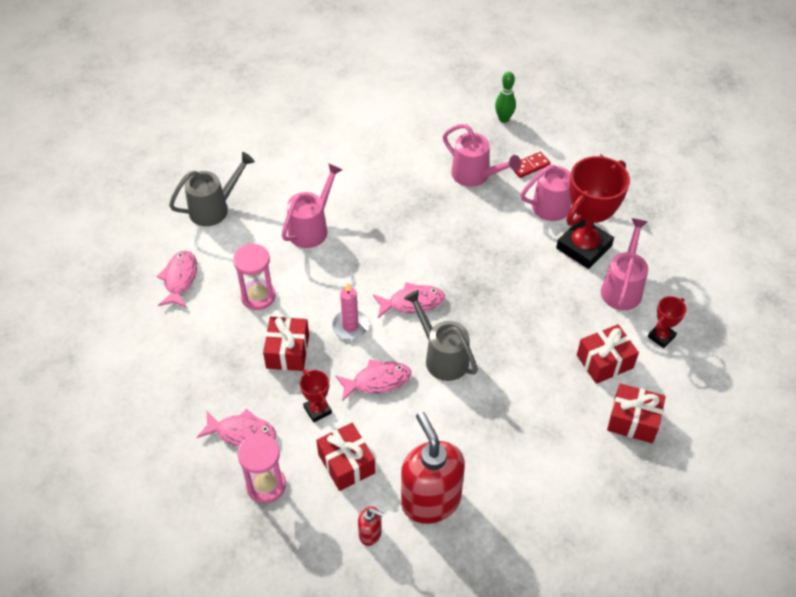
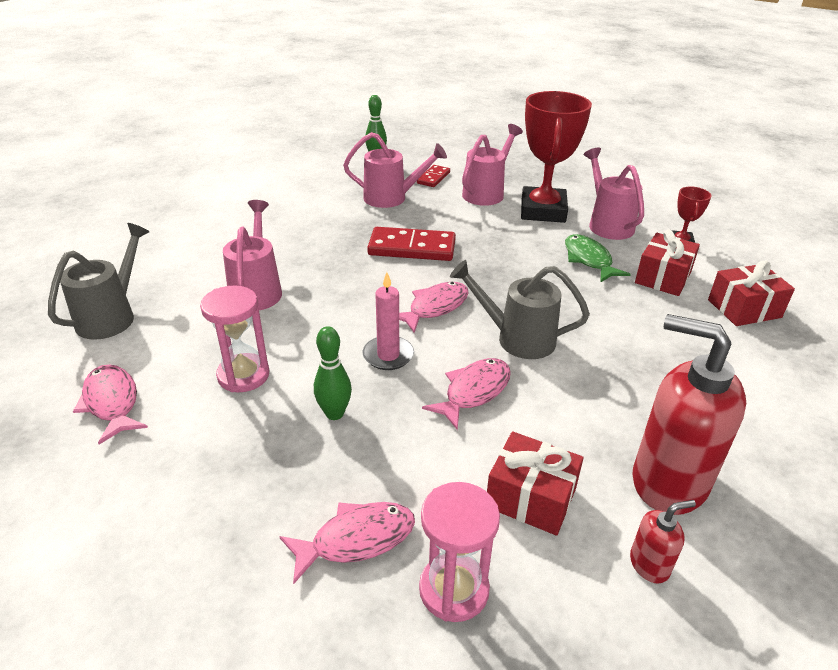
camera: 35 degrees left, 15 degrees down
red gift [263,317,309,371] -> green bowling pin [314,326,352,420]
red trophy [300,369,332,423] -> none
none -> red domino [367,227,456,261]
none -> green fish [565,234,631,283]

